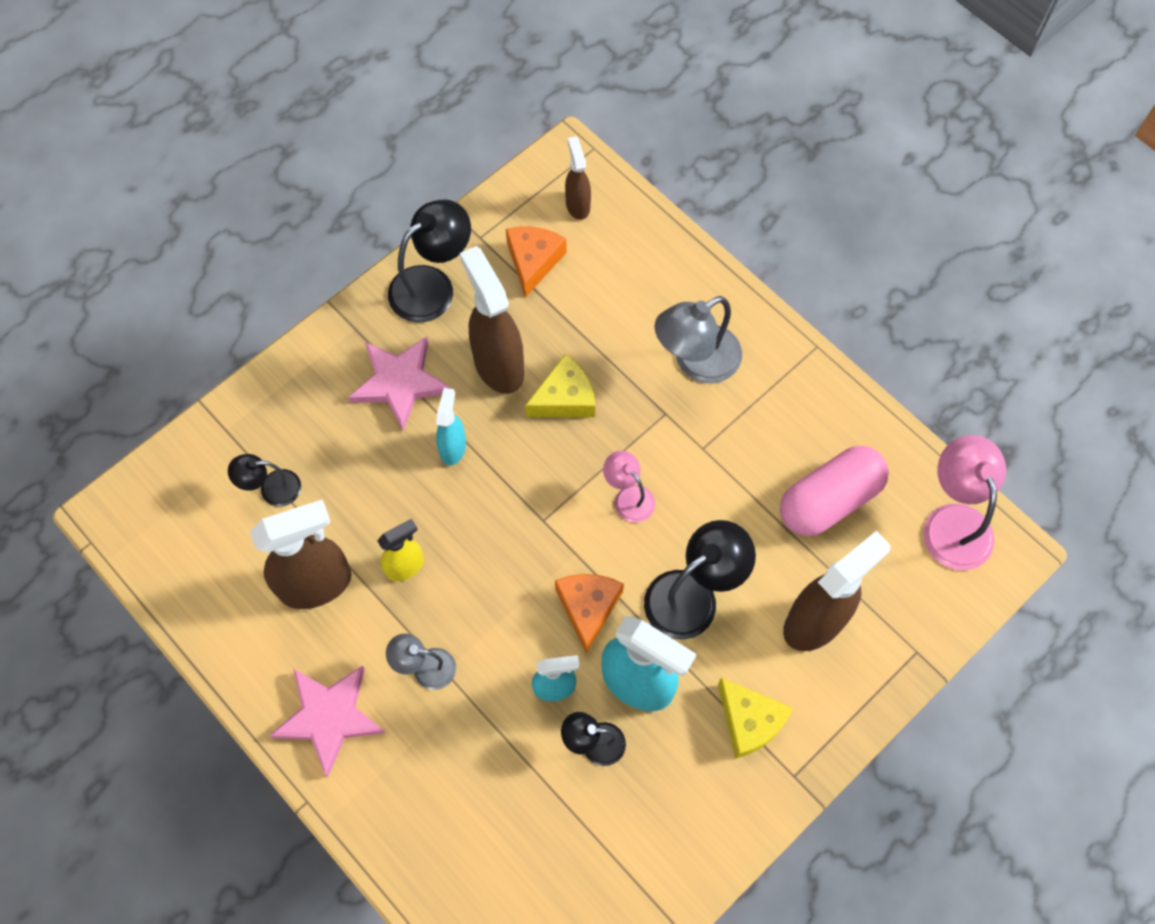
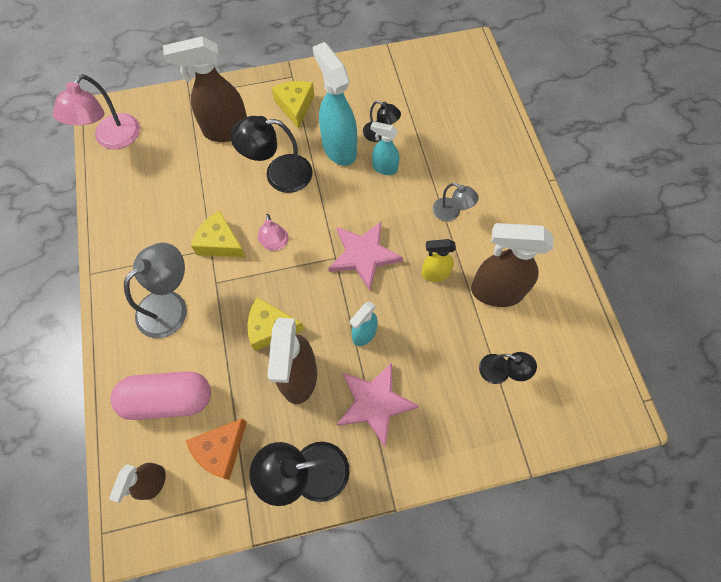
camera: 150 degrees left, 0 degrees up
pink star [269,666,385,777] -> pink star moved to [328,221,403,291]
orange cheese [555,574,624,653] -> none
grey lamp [654,296,742,383] -> grey lamp turned 45 degrees counterclockwise [124,243,187,338]
pink capsule [780,446,889,536] -> pink capsule moved to [110,371,211,420]
none -> yellow cheese [191,210,246,258]

